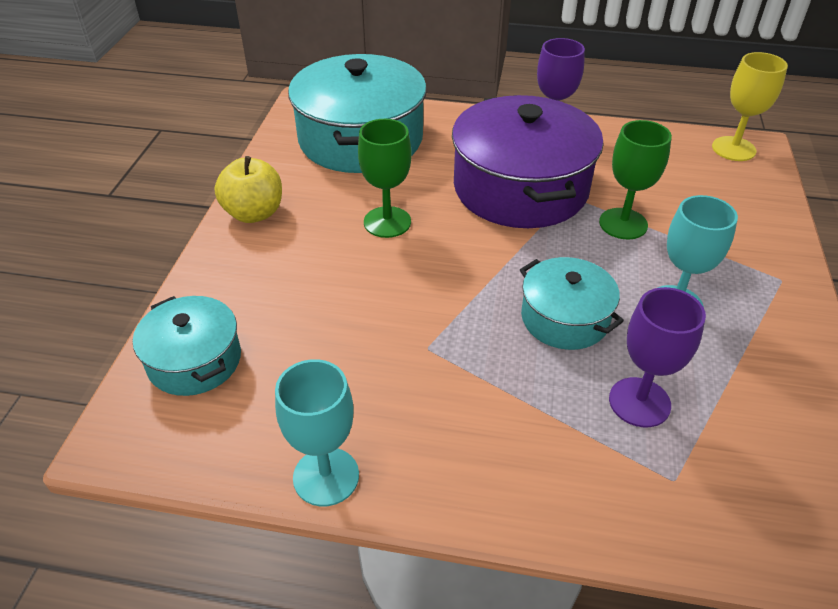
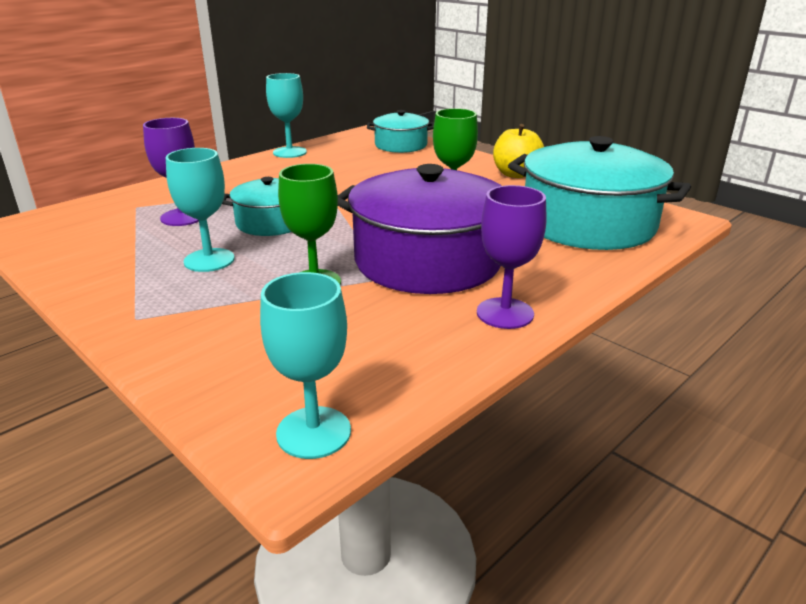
camera: 125 degrees right, 15 degrees down
yellow goblet [712,52,788,161] -> turquoise goblet [260,272,351,459]

